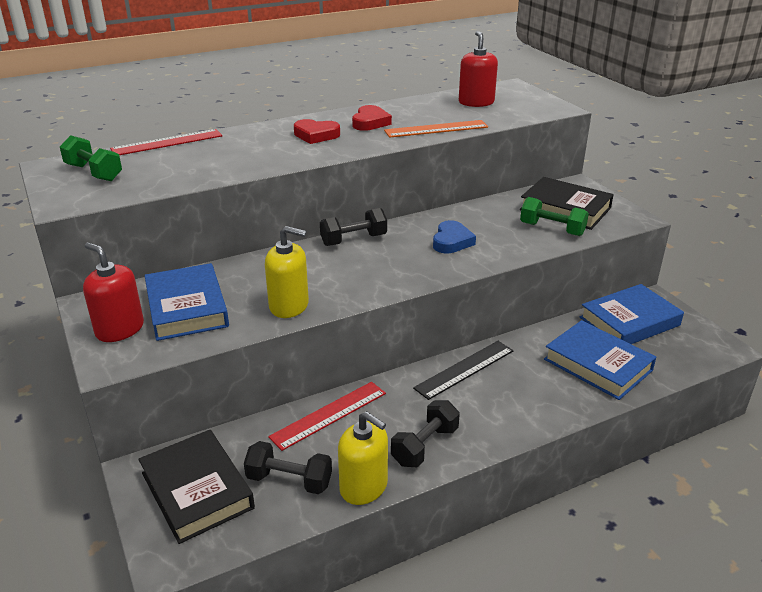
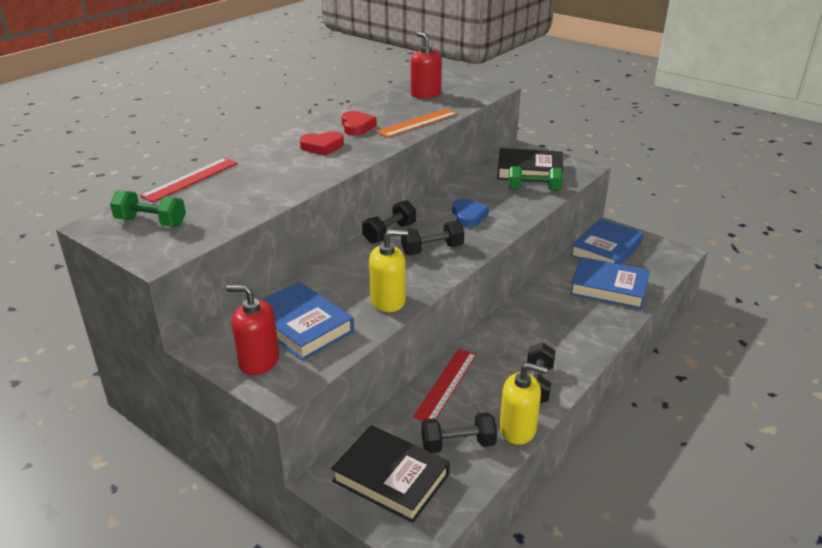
camera: 25 degrees left, 0 degrees up
black ruler [413,341,514,400] -> none
none -> black dumbbell [401,221,464,255]

